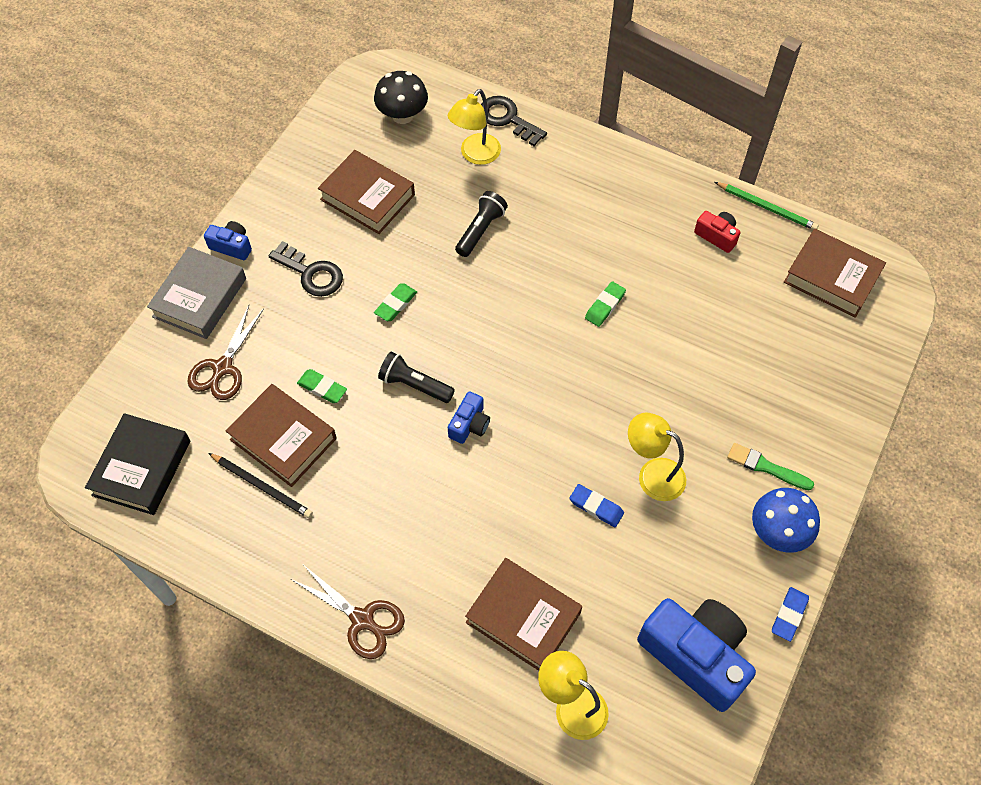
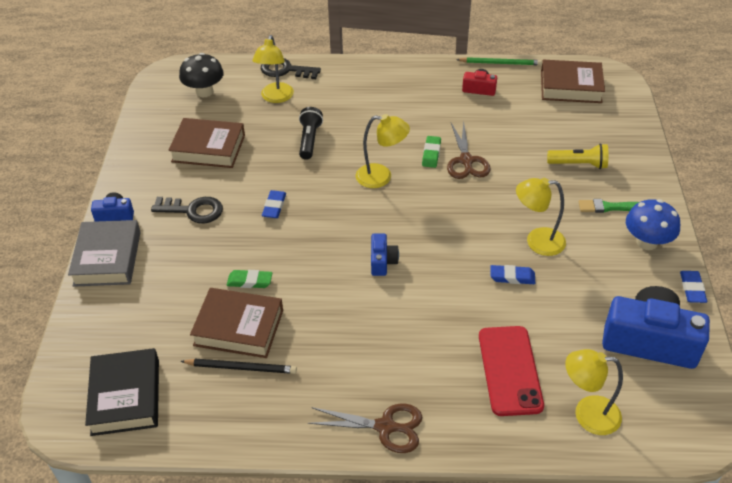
camera: 25 degrees left, 15 degrees down
brown scissors [187,305,264,400] -> brown scissors moved to [447,121,491,179]
green eraser [374,283,417,321] -> blue eraser [262,190,286,218]
black flashlight [378,351,455,403] -> none
brown book [465,558,582,671] -> red phone [479,326,544,416]
none -> yellow lamp [356,114,410,188]
none -> yellow flashlight [547,143,608,169]

